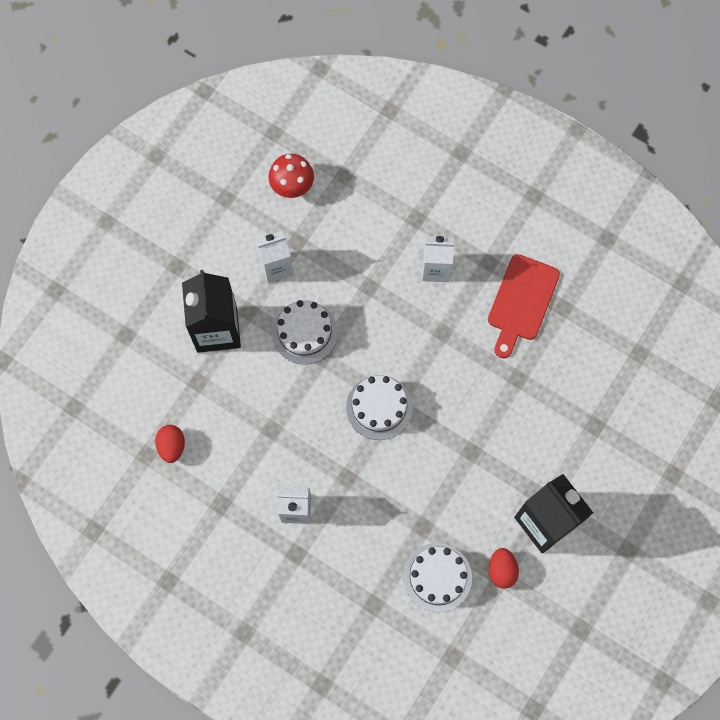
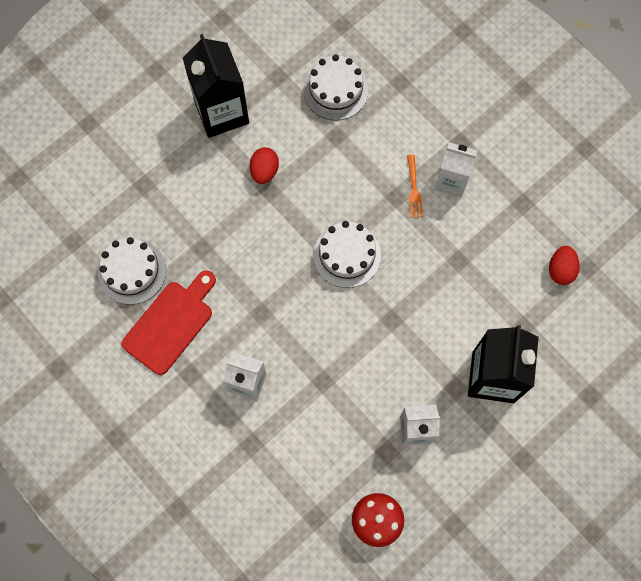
camera: 165 degrees left, 0 degrees up
white cake [272,300,338,364] -> white cake moved to [98,237,166,305]
red egg [489,548,519,589] -> red egg moved to [250,147,279,184]
none -> orange fork [407,155,423,218]

